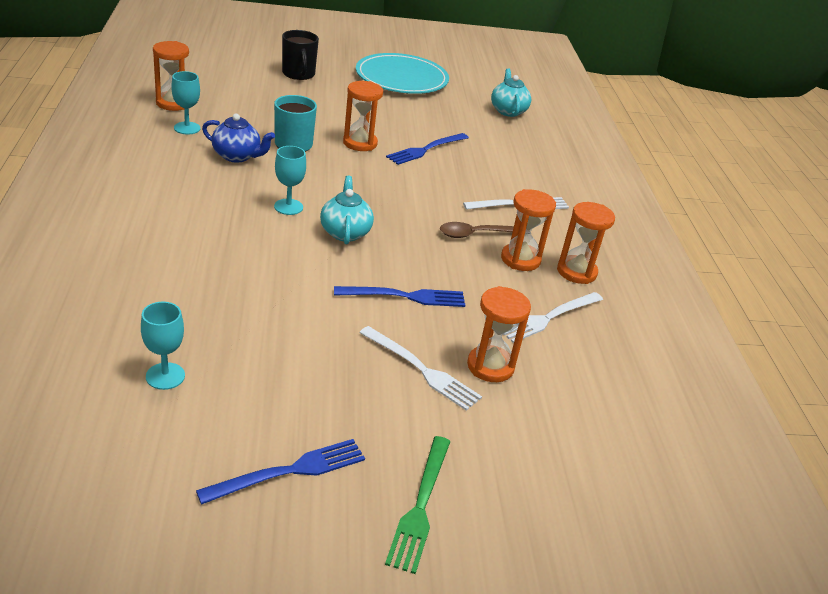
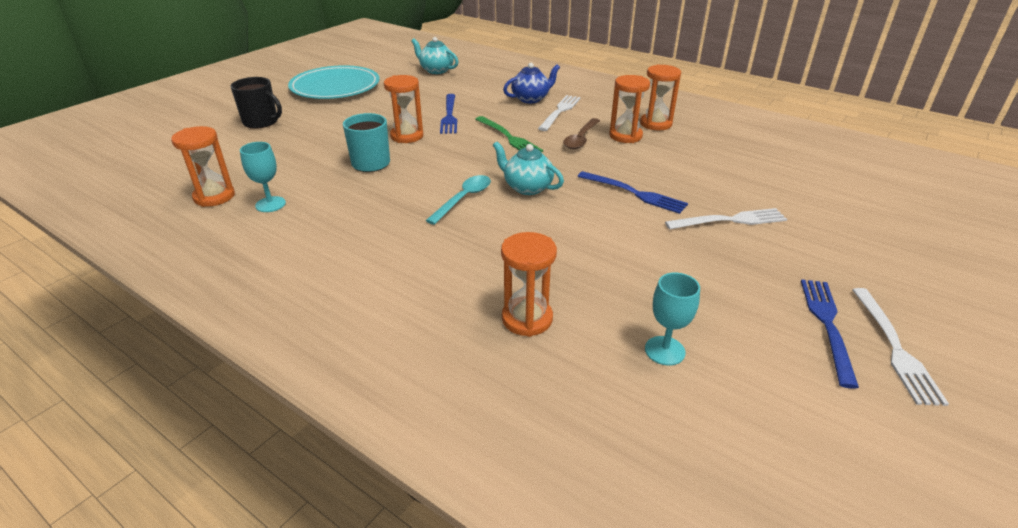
camera: 45 degrees left, 0 degrees up
blue teapot [202,114,275,163] -> blue teapot moved to [503,63,560,103]
turquoise goblet [274,146,306,215] -> turquoise spoon [425,175,491,225]
blue fork [334,286,465,307] -> blue fork turned 90 degrees clockwise [577,171,688,214]
green fork [385,436,451,574] -> green fork moved to [475,116,543,152]
orange hourglass [467,286,531,382] -> orange hourglass moved to [501,232,557,337]
white fork [503,292,603,343] -> white fork moved to [852,288,949,406]

